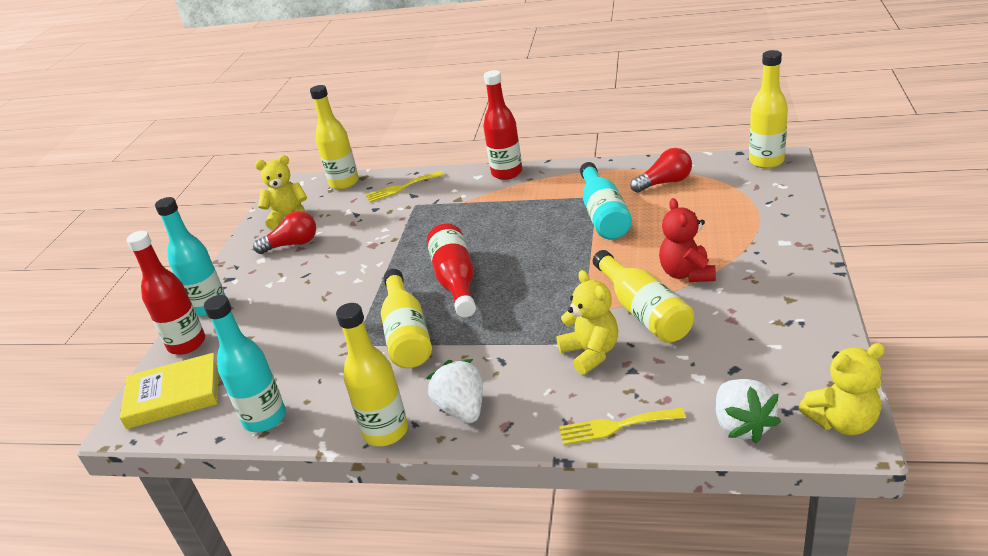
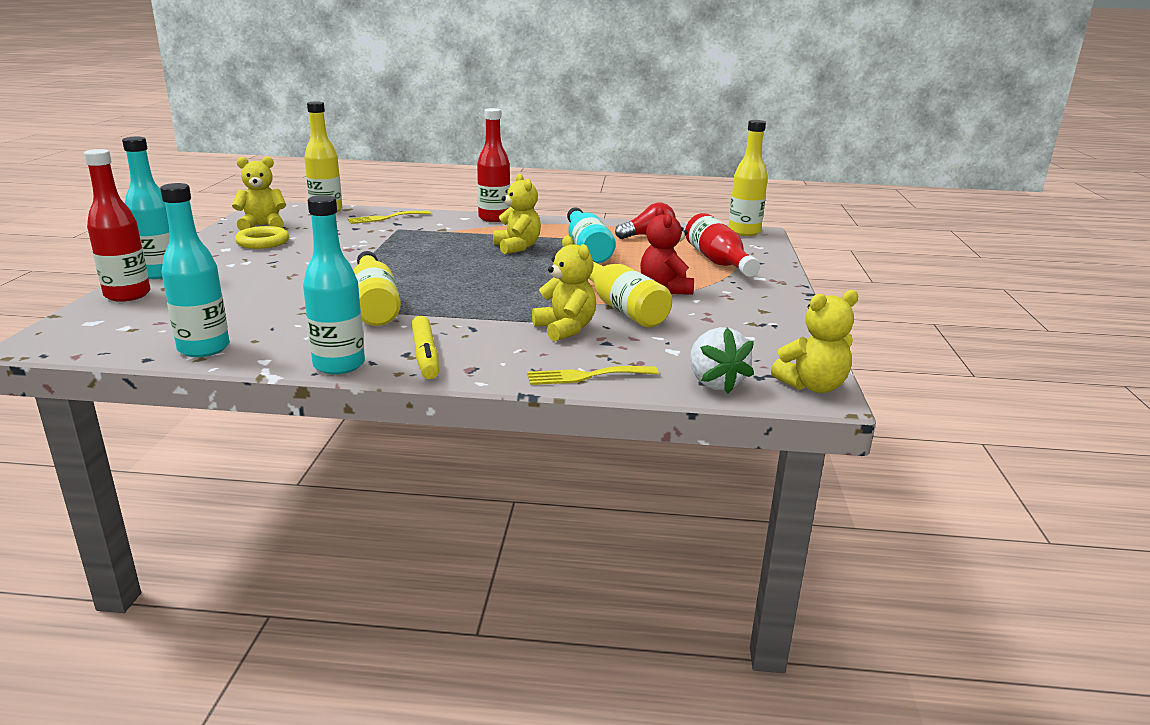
camera: 10 degrees left, 10 degrees down
yellow book [120,353,219,429] -> none
red light bulb [253,211,316,254] -> yellow ring [235,226,289,249]
yellow bottle [336,303,408,446] -> turquoise bottle [303,195,365,375]
white strawberry [426,359,483,423] -> yellow marker [412,316,439,379]
red bottle [427,224,476,317] -> red bottle moved to [685,213,760,277]
none -> yellow teddy bear [493,173,541,254]

